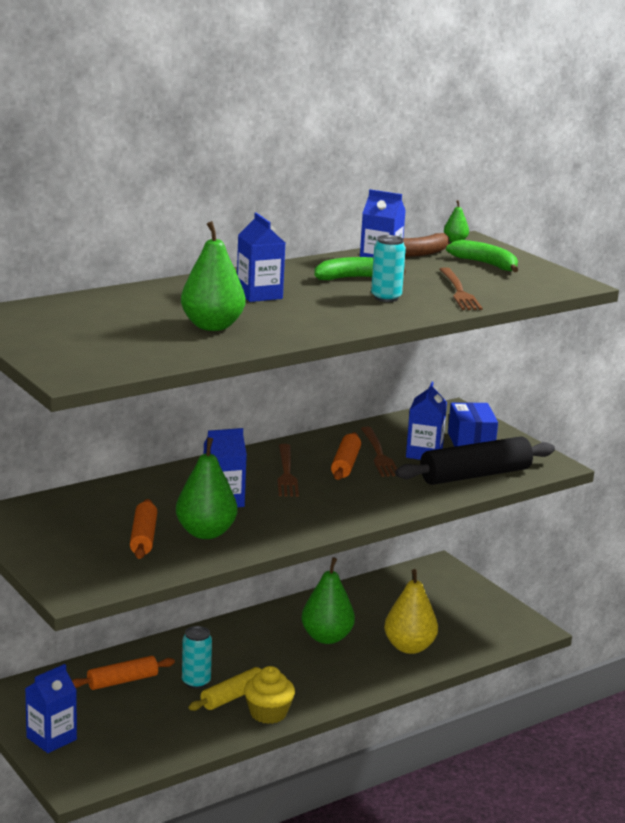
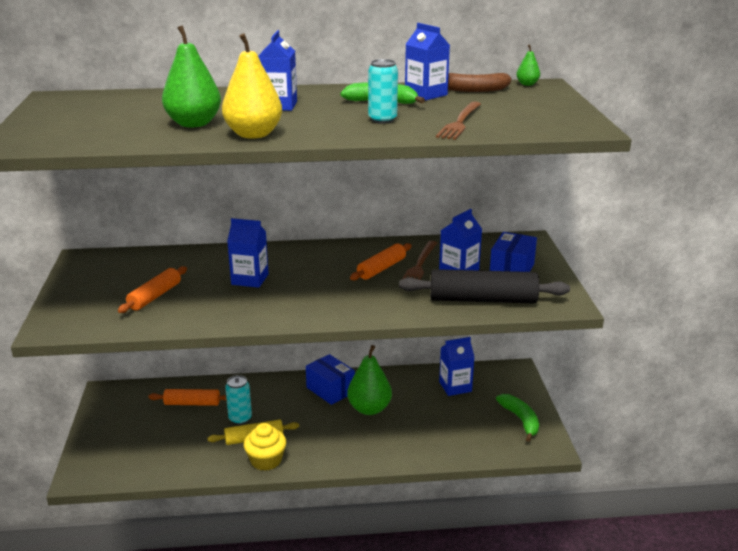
camera: 30 degrees right, 5 degrees up
blue carton [25,664,77,753] -> blue carton moved to [439,337,474,396]
green pear [176,437,237,539] -> none
brown fork [278,444,299,497] -> none
yellow pear [384,569,438,654] -> yellow pear moved to [222,33,282,139]
green banana [446,240,518,272] -> green banana moved to [496,394,539,442]
none -> blue box [306,354,355,405]

